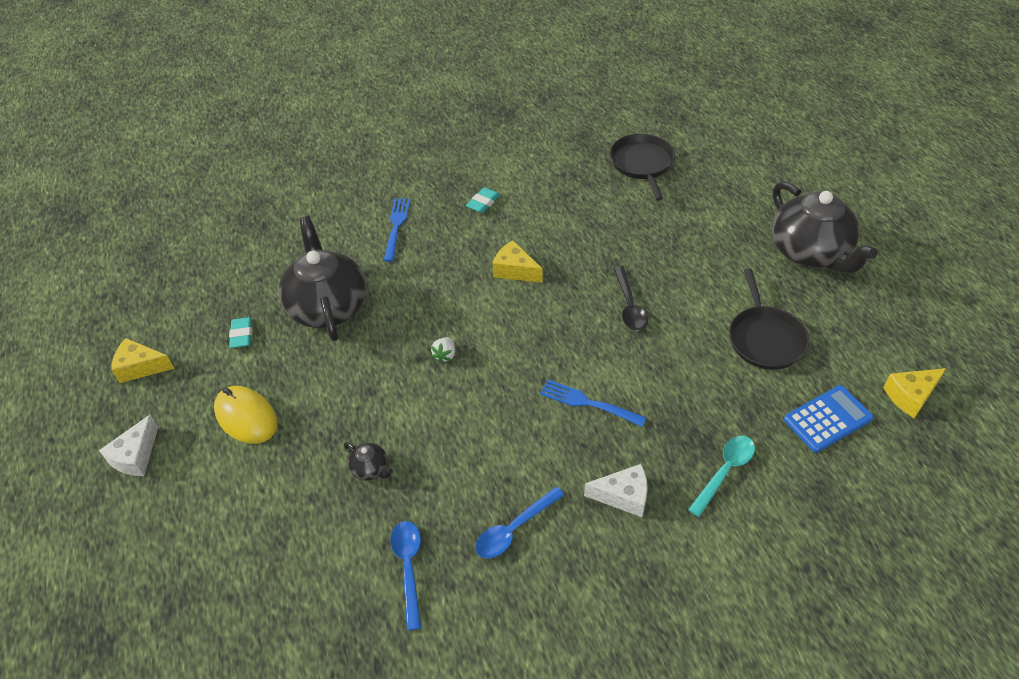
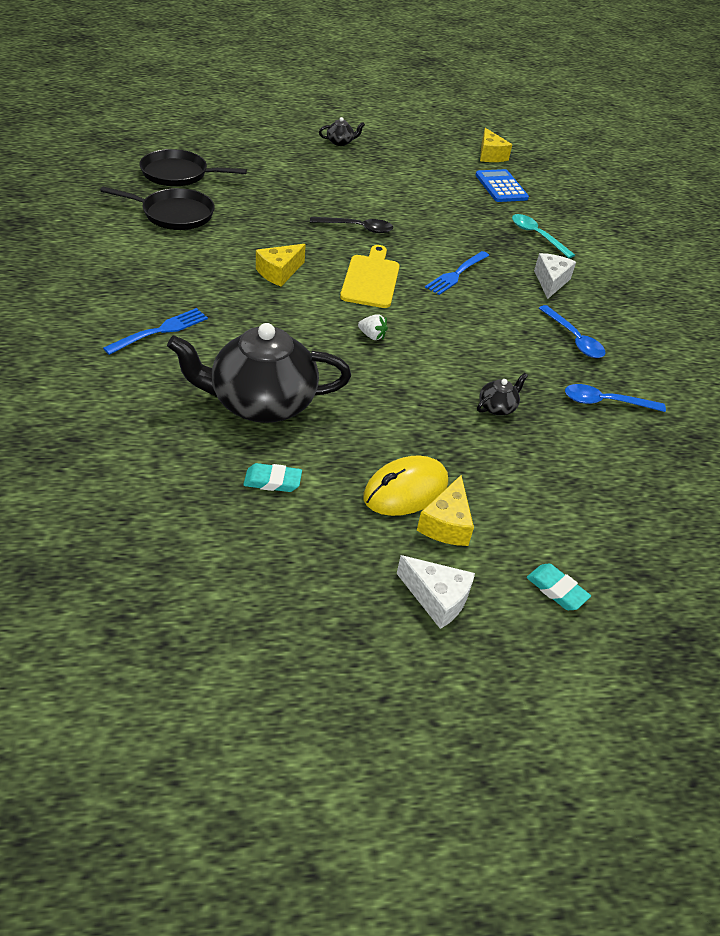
camera: 85 degrees left, 5 degrees down
yellow cheese [111,338,175,383] -> yellow cheese moved to [417,475,474,546]
blue fork [384,198,410,262] -> blue fork turned 120 degrees clockwise [103,308,208,355]
turquoise eraser [466,187,500,213] -> turquoise eraser moved to [527,564,591,610]
black pan [729,268,809,370] -> black pan moved to [101,187,215,230]
black teapot [772,181,877,274] -> black teapot [319,117,365,146], size x0.40
none -> yellow cutting board [340,245,400,308]

